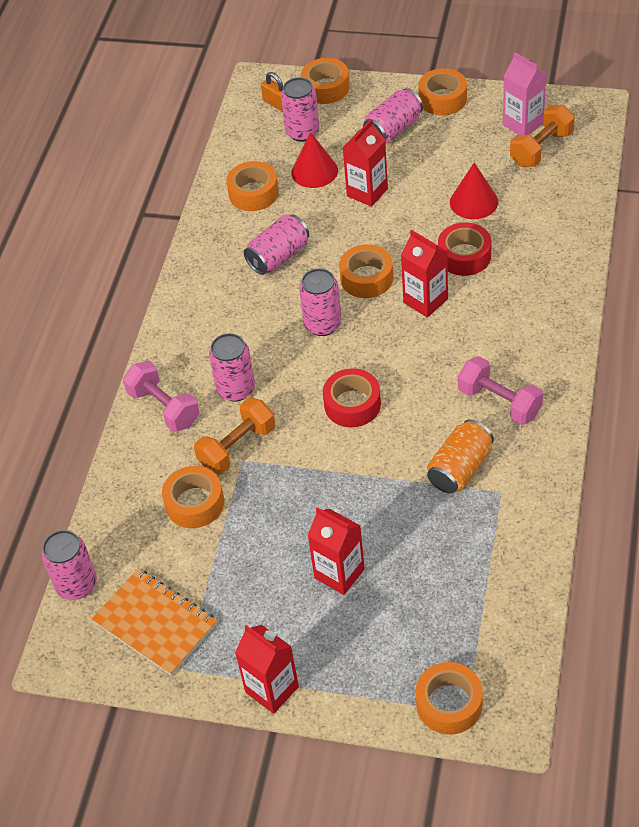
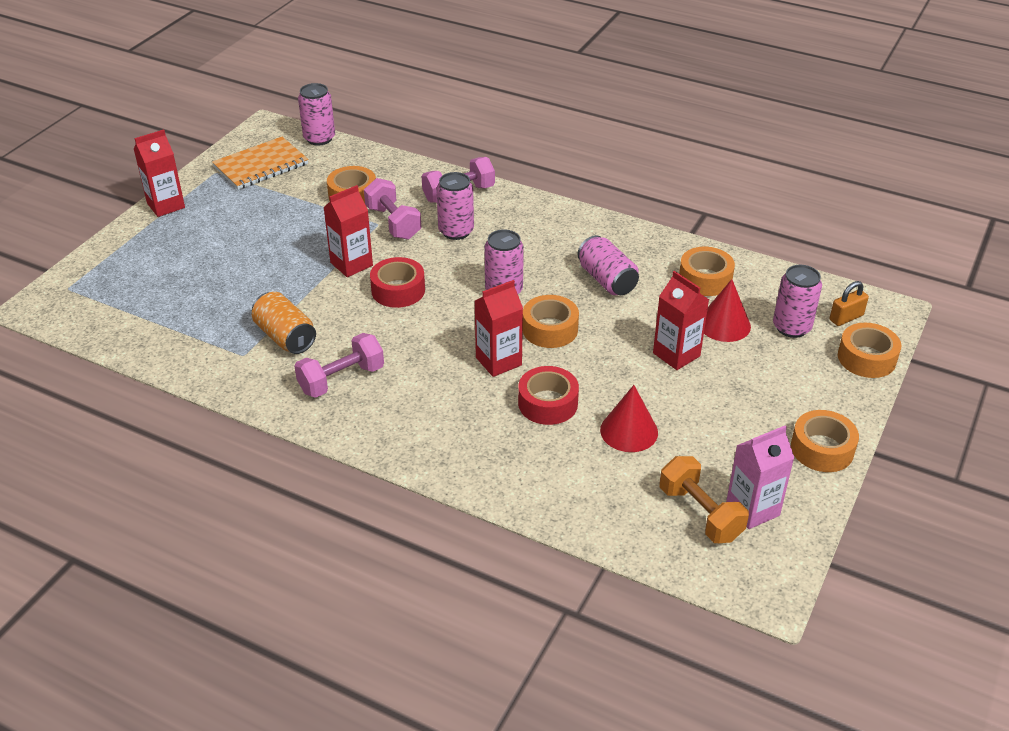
camera: 100 degrees right, 10 degrees down
orange dumbbell [194,398,275,474] -> pink dumbbell [364,178,421,240]
red carton [307,507,365,595] -> red carton moved to [323,185,373,277]
pink can [363,88,423,144] -> none
orange tape [416,662,483,735] -> none

